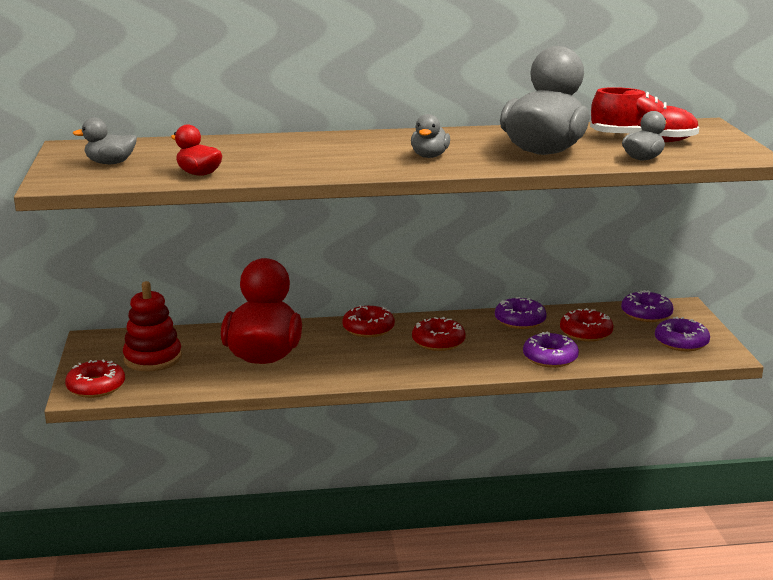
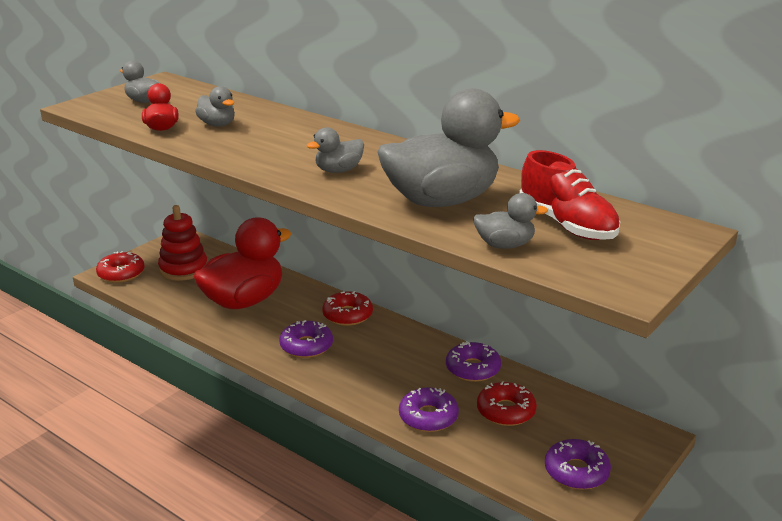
camera: 45 degrees right, 5 degrees up
red donut [412,317,466,351] -> none
purple donut [621,290,673,322] -> purple donut moved to [279,320,333,358]
none -> grey duck [195,86,235,127]

